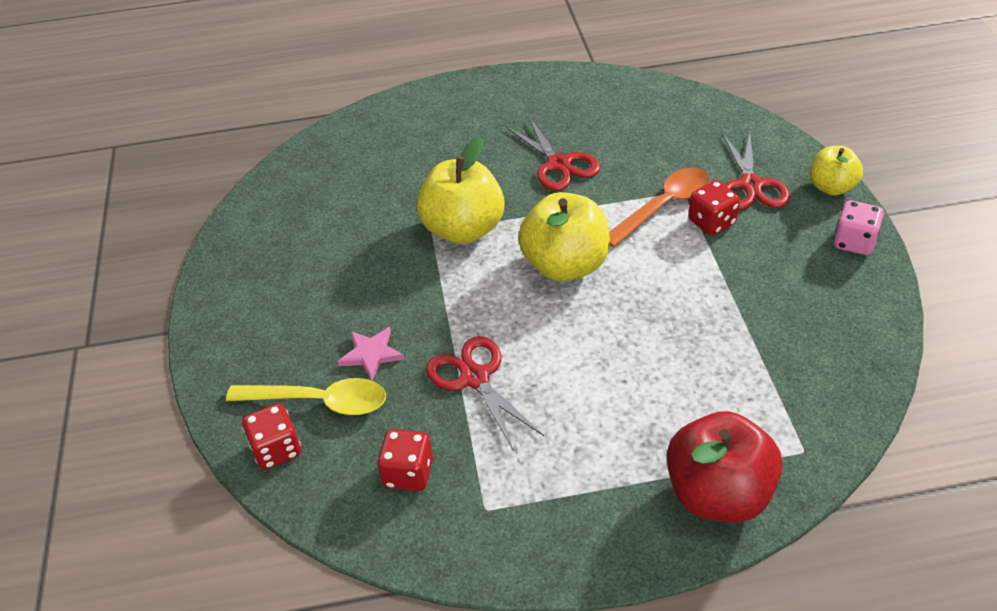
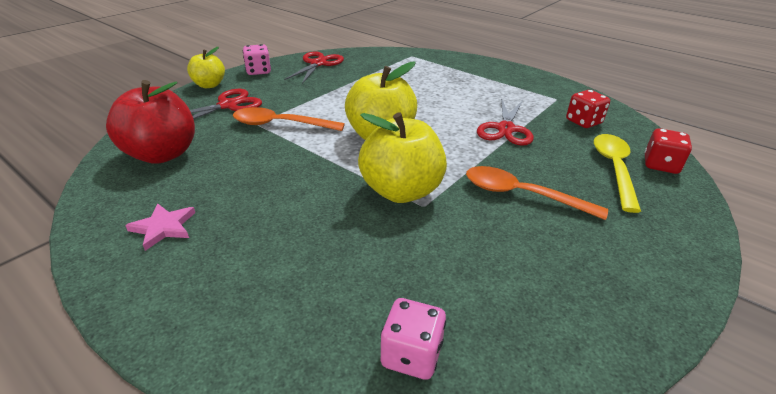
camera: 135 degrees left, 10 degrees down
yellow spoon [226,378,386,415] -> yellow spoon turned 45 degrees clockwise [594,134,641,213]
pink star [337,327,404,381] -> pink star moved to [125,203,195,251]
red scissors [506,117,601,191] -> red scissors moved to [284,51,344,84]
red apple [667,411,783,522] -> red apple moved to [106,80,195,164]
red dice [688,180,740,236] -> none
none -> pink dice [380,298,446,380]
none -> orange spoon [466,166,608,220]

